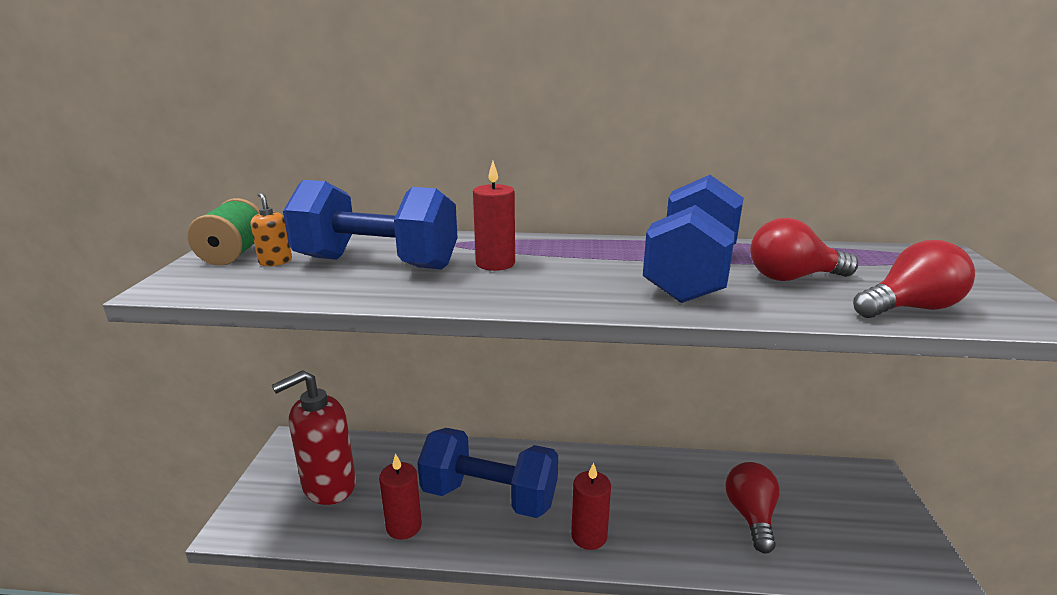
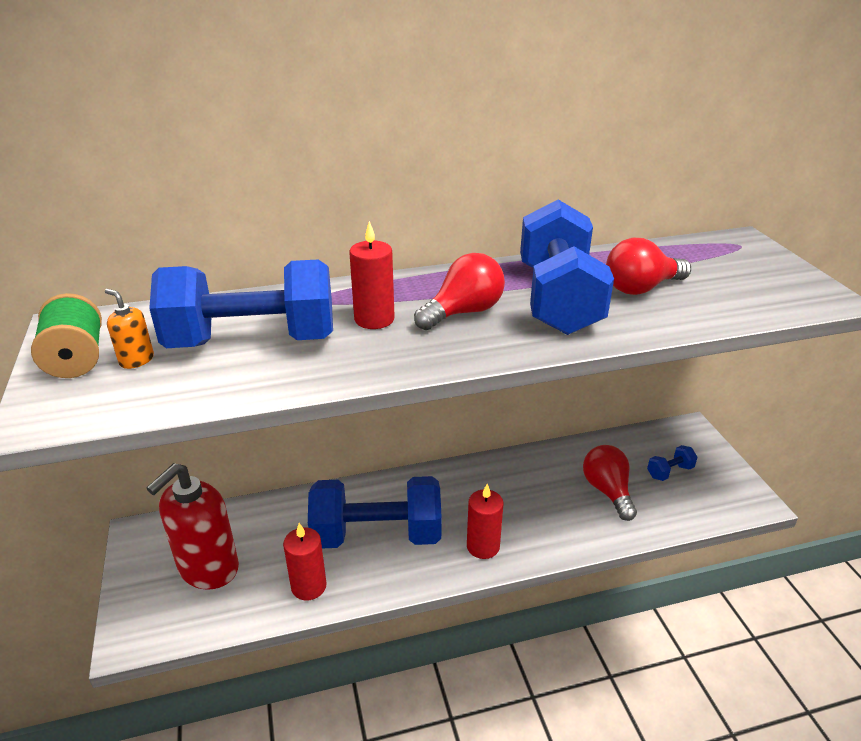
camera: 20 degrees left, 10 degrees up
red light bulb [853,240,975,318] -> red light bulb moved to [414,253,505,330]
none -> blue dumbbell [647,445,697,481]

